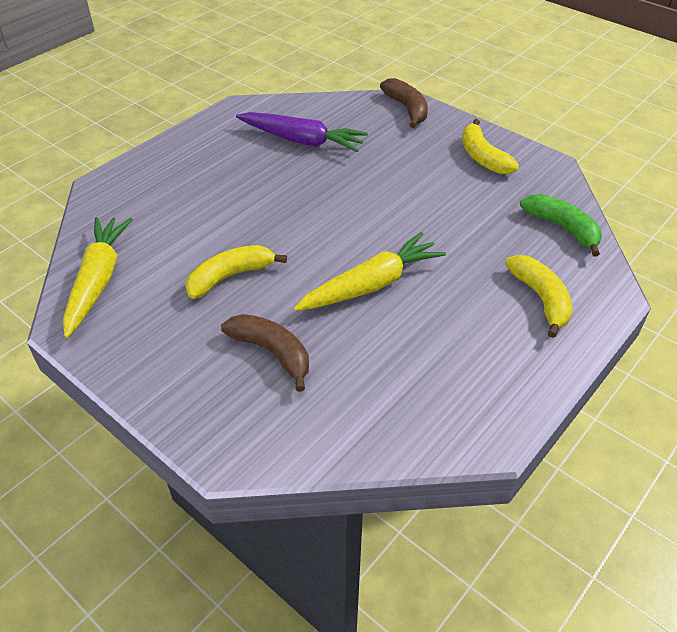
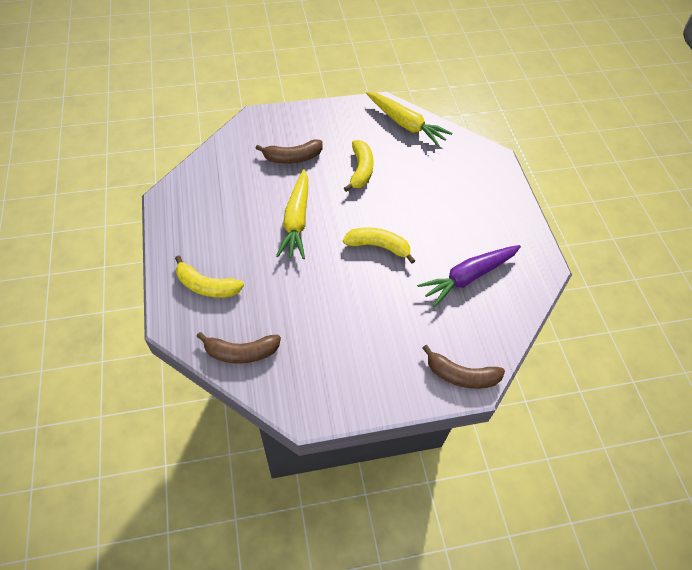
camera: 125 degrees right, 10 degrees up
yellow banana [462,119,519,174] -> yellow banana moved to [343,227,416,264]
green banana [520,194,602,256] -> brown banana [196,332,281,363]

